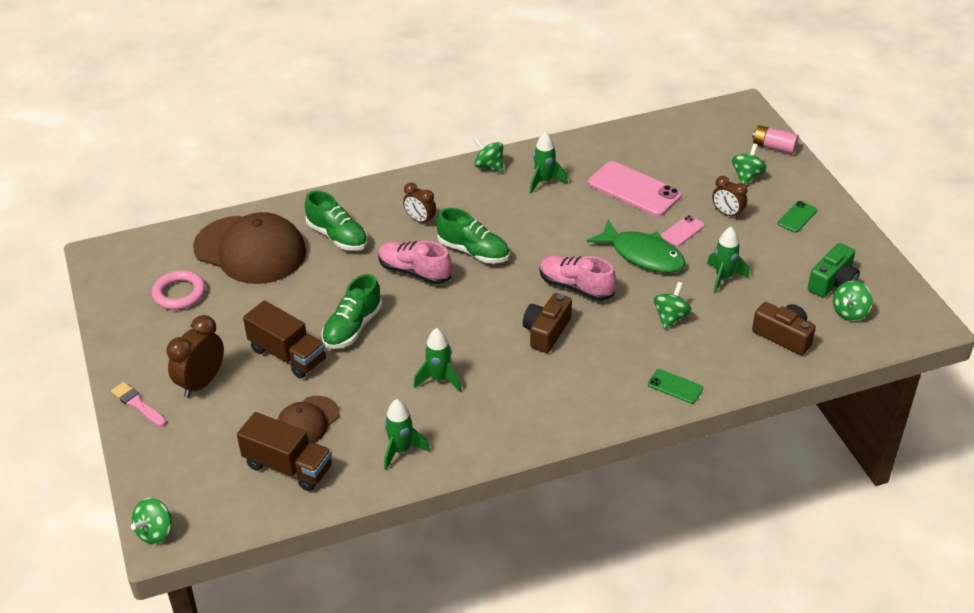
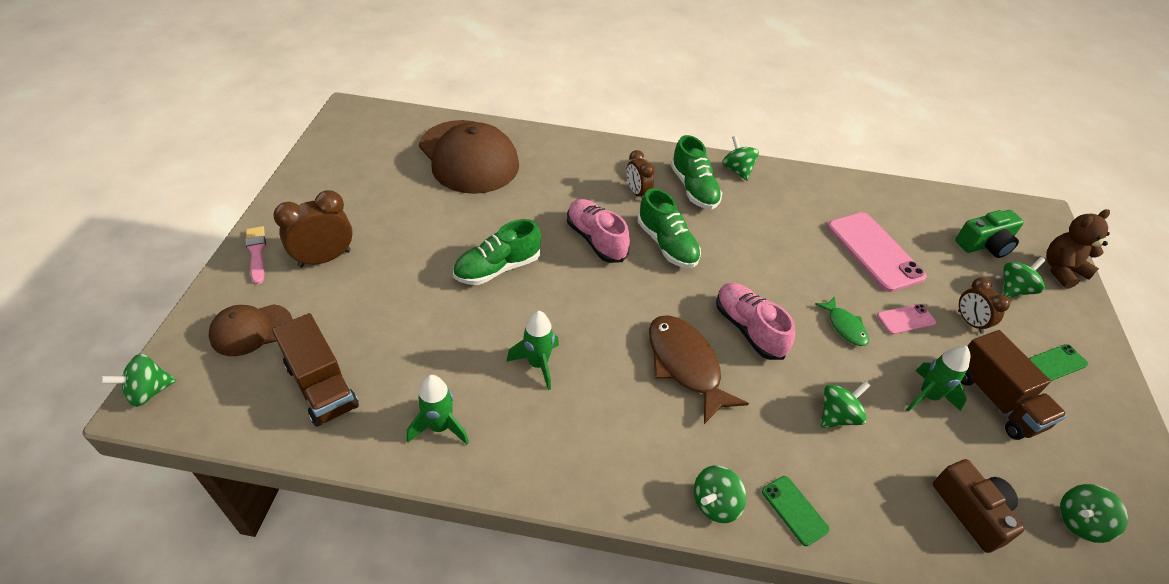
camera: 25 degrees right, 5 degrees up
pink ring [152,270,206,310] -> none
brown truck [243,300,326,379] -> brown truck moved to [961,330,1067,440]
brown cap [277,396,339,443] -> brown cap moved to [209,304,292,356]
green shoe [305,190,368,251] -> green shoe moved to [671,135,722,210]
brown camera [523,293,572,353] -> brown fish [649,315,749,424]
green rocket [530,132,568,194] -> none
green fish [587,220,686,273] -> green fish [815,297,869,346], size x0.53
pink battery [752,125,799,154] -> brown teddy bear [1046,209,1110,289]
green camera [808,243,860,298] -> green camera moved to [955,210,1024,258]
none -> green spinning top [694,466,747,523]

